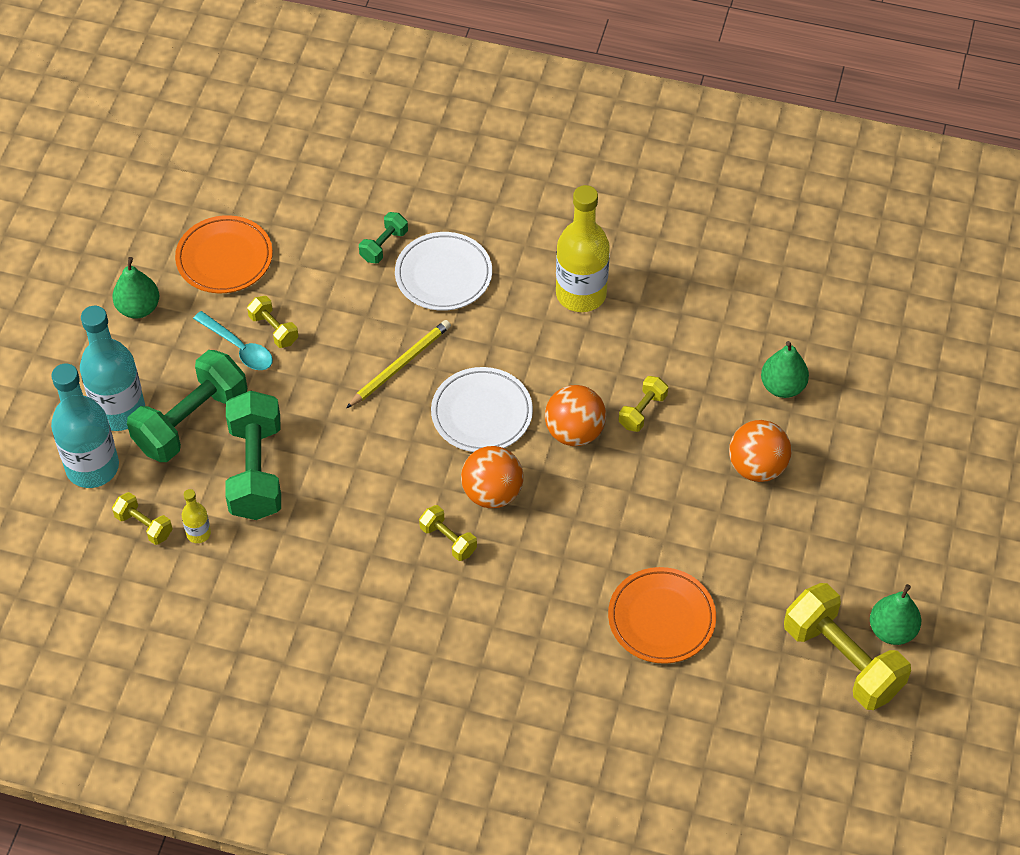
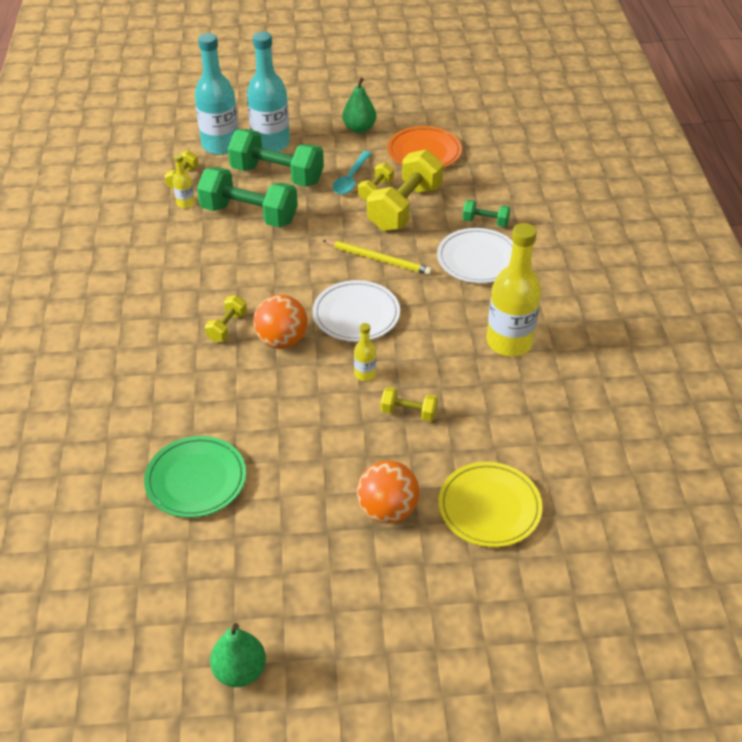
camera: 70 degrees right, 10 degrees down
green dumbbell [225,391,281,520] -> green dumbbell turned 45 degrees clockwise [197,167,298,227]
orange ball [545,385,606,446] -> yellow bottle [354,323,376,381]
orange plate [608,567,716,664] -> green plate [144,436,246,518]
green pear [761,341,809,398] -> yellow plate [439,462,543,547]
yellow dumbbell [784,583,911,710] -> yellow dumbbell moved to [367,149,443,231]

